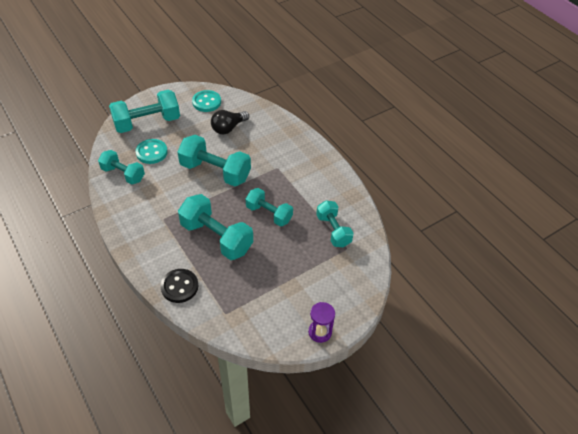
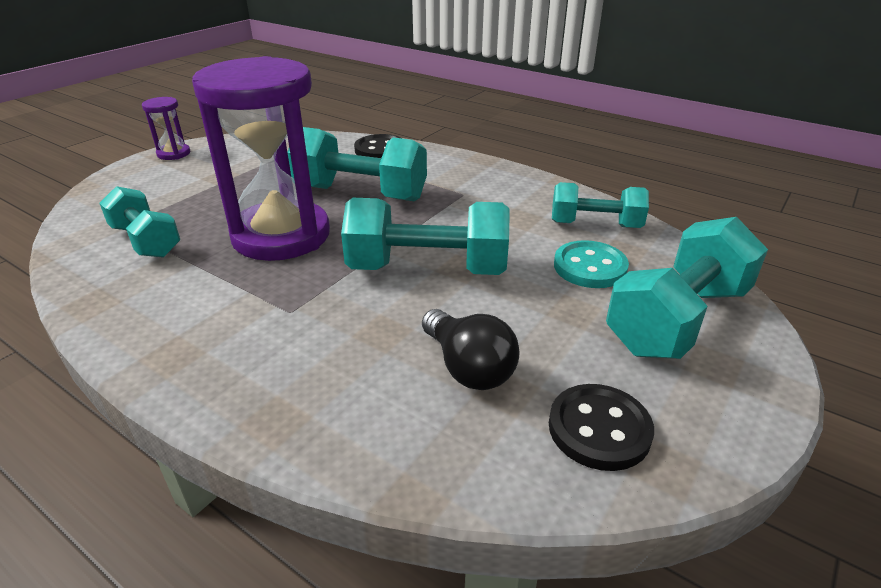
camera: 160 degrees right, 15 degrees down
turquoise button [192,90,221,112] -> black button [549,384,654,471]
black light bulb [211,110,249,134] -> black light bulb turned 120 degrees clockwise [422,309,519,390]
turquoise dumbbell [246,188,293,227] -> purple hourglass [192,56,330,261]

